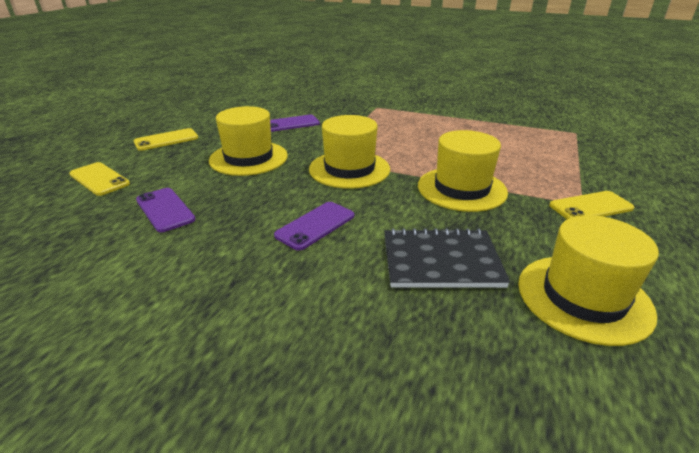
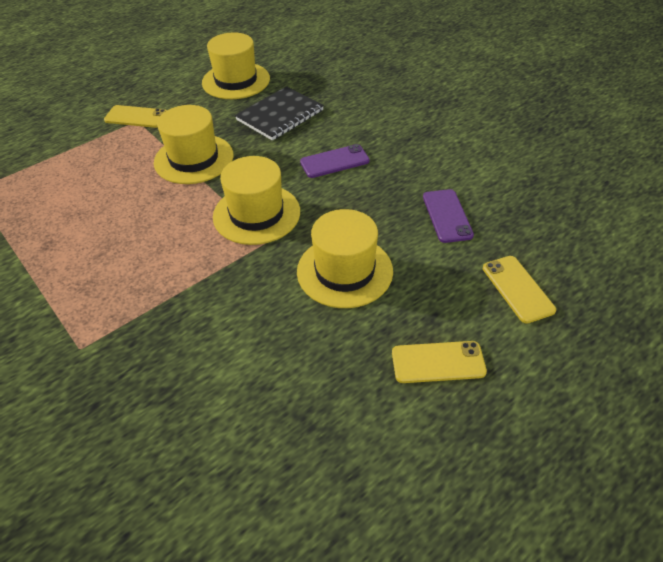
camera: 150 degrees left, 15 degrees up
purple phone [270,115,320,132] -> none
black notebook [384,228,510,288] -> black notebook turned 75 degrees counterclockwise [235,86,324,141]

